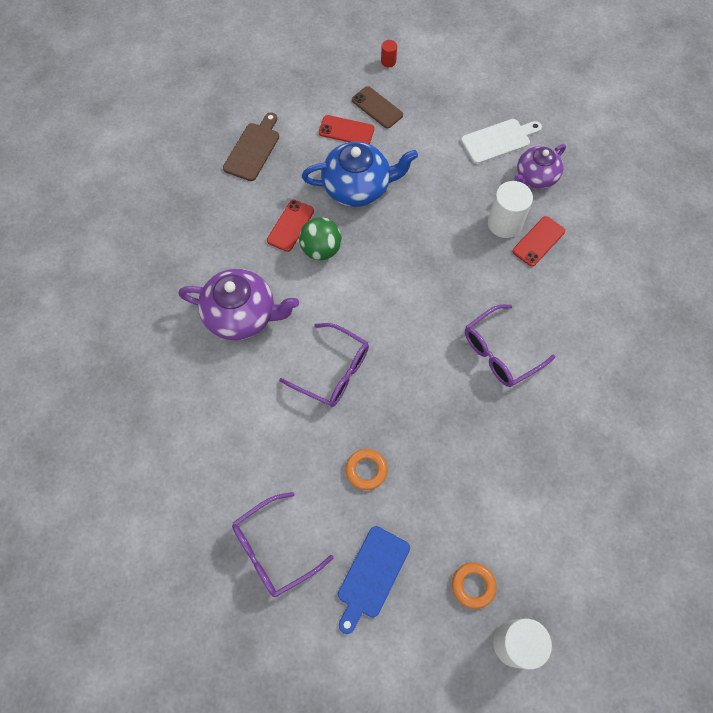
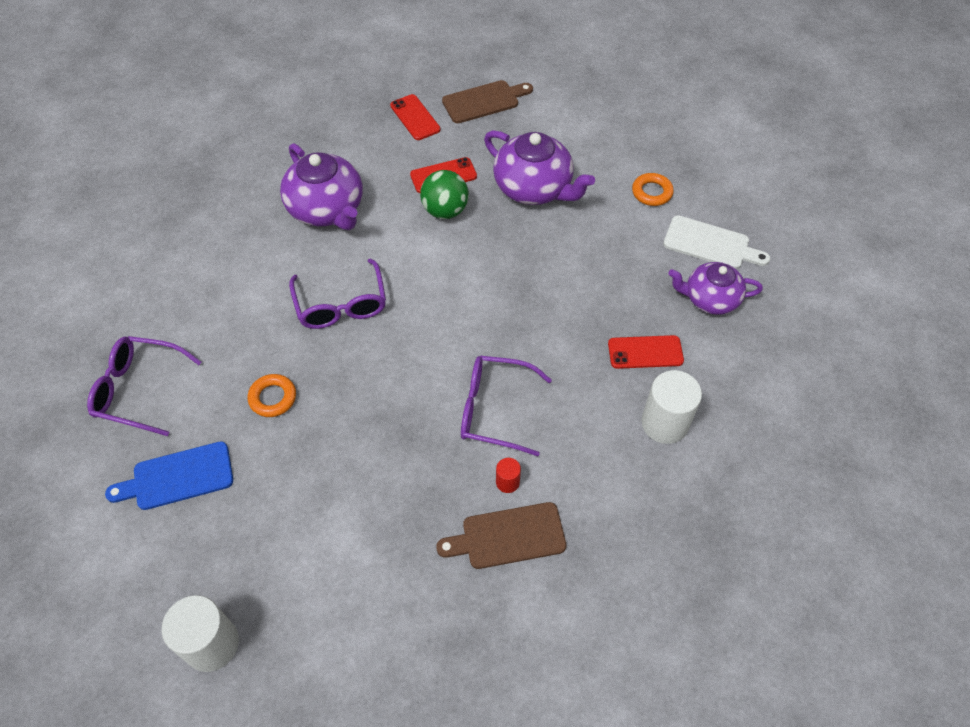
camera: 45 degrees right, 10 degrees down
blue teapot [302,142,418,207] -> purple teapot [484,130,595,205]
red phone [319,115,374,144] -> red phone moved to [390,94,441,140]
brown phone [352,86,403,128] -> none
red cylinder [381,40,397,67] -> red cylinder moved to [496,458,521,493]
orange ring [452,562,496,609] -> orange ring moved to [632,173,674,206]
white cylinder [488,181,533,238] -> white cylinder moved to [641,370,702,444]
none -> brown cutting board [436,502,566,569]

